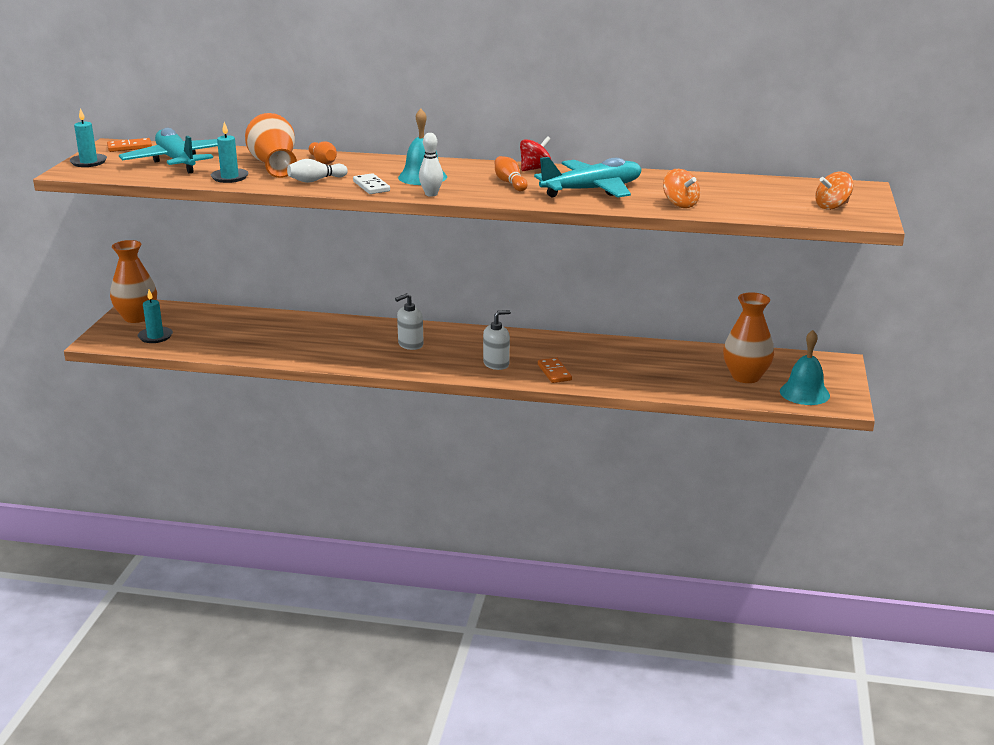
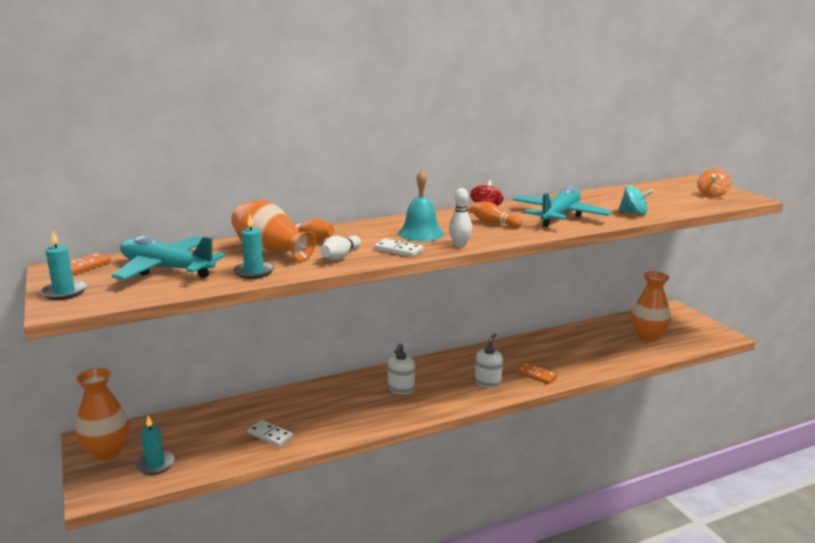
camera: 35 degrees left, 5 degrees down
orange spinning top [663,169,700,208] -> turquoise spinning top [619,185,654,215]
turquoise bell [780,330,830,405] -> none
none -> white domino [247,420,293,447]

